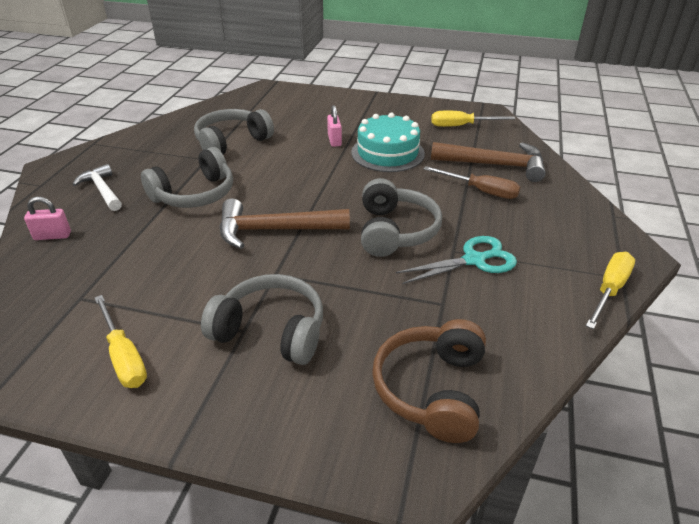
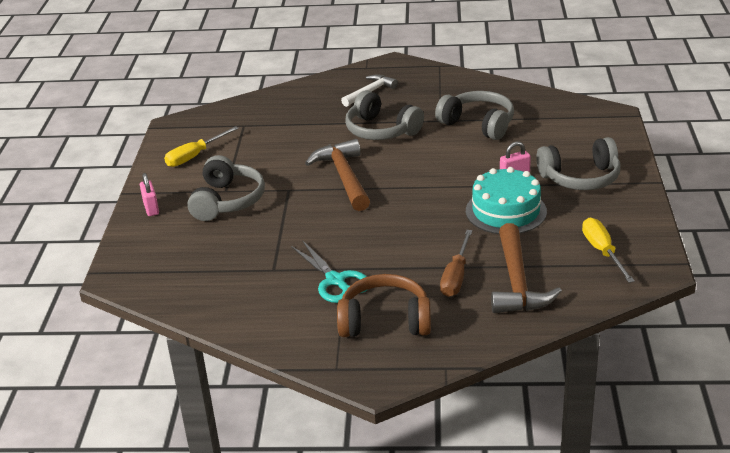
camera: 80 degrees right, 5 degrees down
pink padlock [24,197,71,240] -> pink padlock moved to [140,173,159,216]
grey headphones [361,178,442,257] -> grey headphones moved to [536,137,621,190]
brown headphones [372,319,486,443] -> brown headphones moved to [337,274,431,337]
yellow screwdriver [586,252,635,329] -> none

